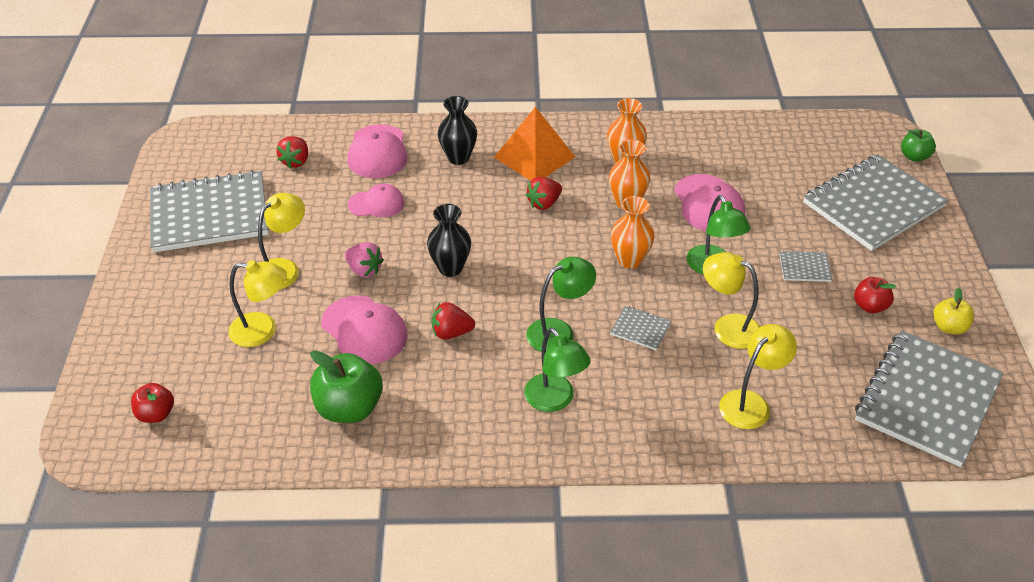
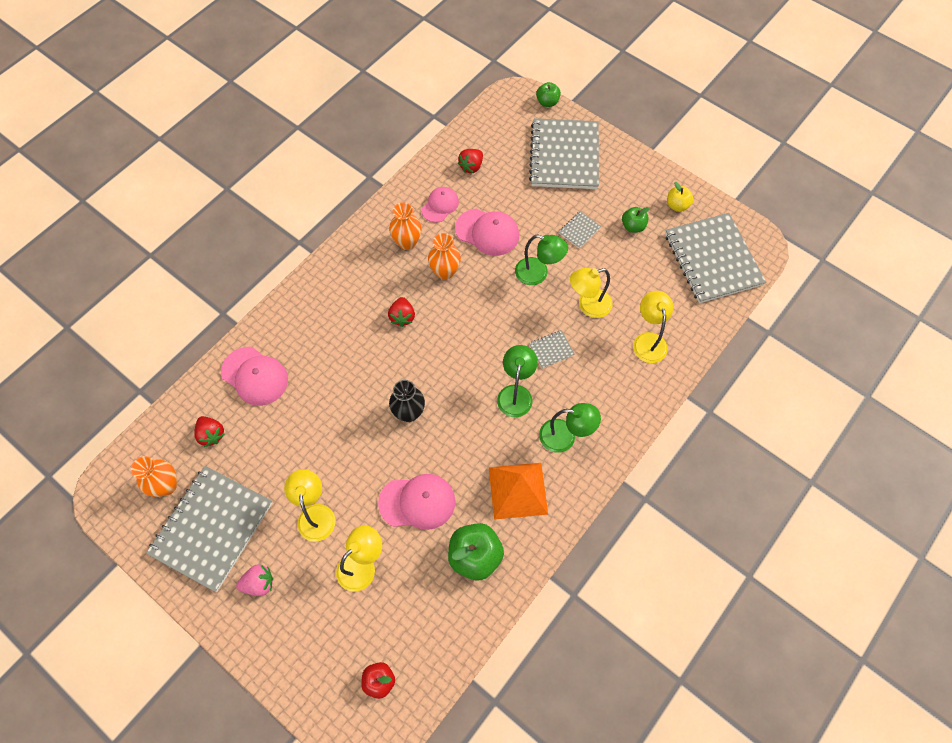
camera: 50 degrees left, 20 degrees up
pink strawberry [345,242,384,277] -> pink strawberry moved to [236,564,273,596]
pink cap [348,184,405,217] -> pink cap moved to [422,187,459,223]
red strawberry [431,302,475,340] -> red strawberry moved to [458,149,483,173]
black vase [438,96,477,165] -> none
orange pyramid [494,107,575,181] -> orange pyramid moved to [489,463,548,520]
orange vase [611,196,655,269] -> orange vase moved to [131,456,177,497]
red apple [854,277,896,313] -> green apple [622,207,650,233]

